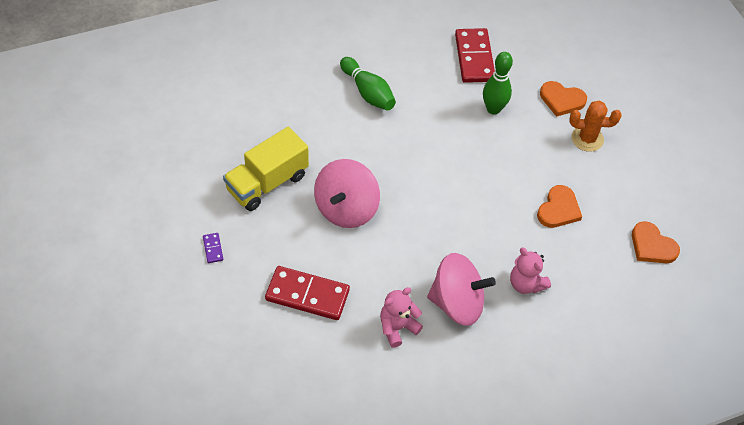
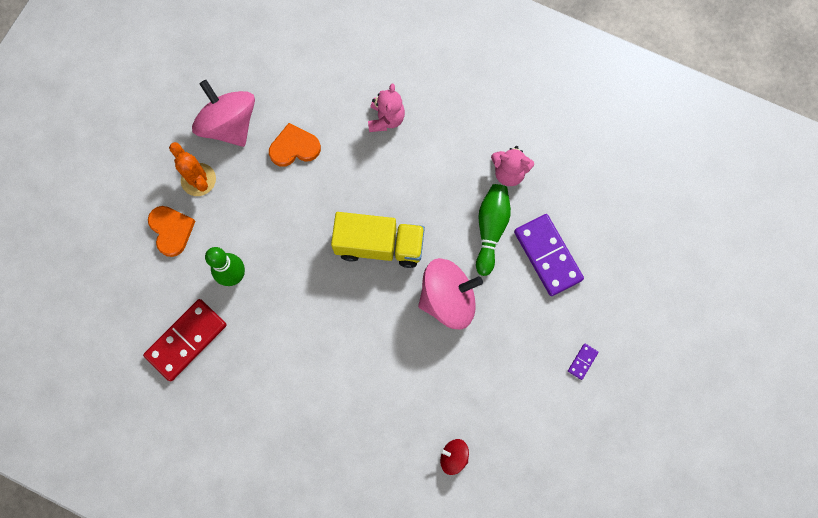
camera: 130 degrees left, 20 degrees up
yellow truck [223,127,309,211] -> yellow truck moved to [331,212,425,268]
red domino [265,266,350,320] -> purple domino [514,214,584,296]
green bowling pin [340,57,396,111] -> green bowling pin moved to [476,184,511,276]
pink spinning top [427,253,496,326] -> pink spinning top moved to [192,80,255,147]
orange heart [632,221,680,263] -> none
none -> red spinning top [440,439,469,475]

